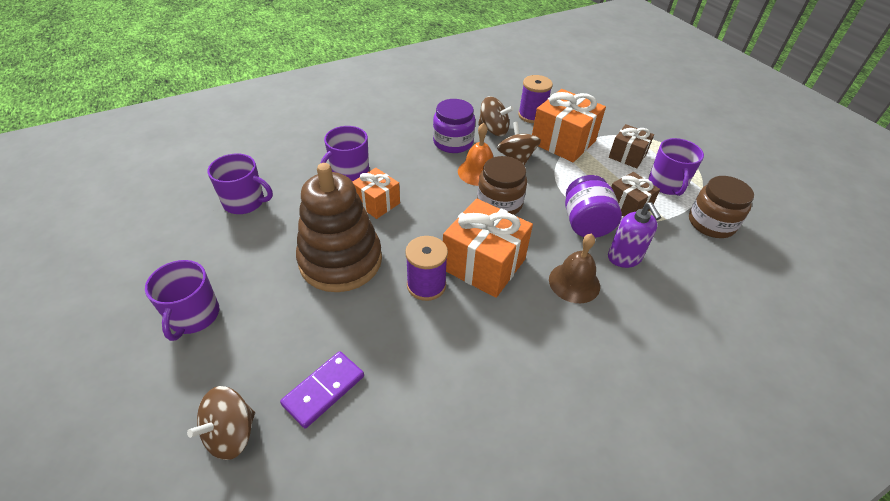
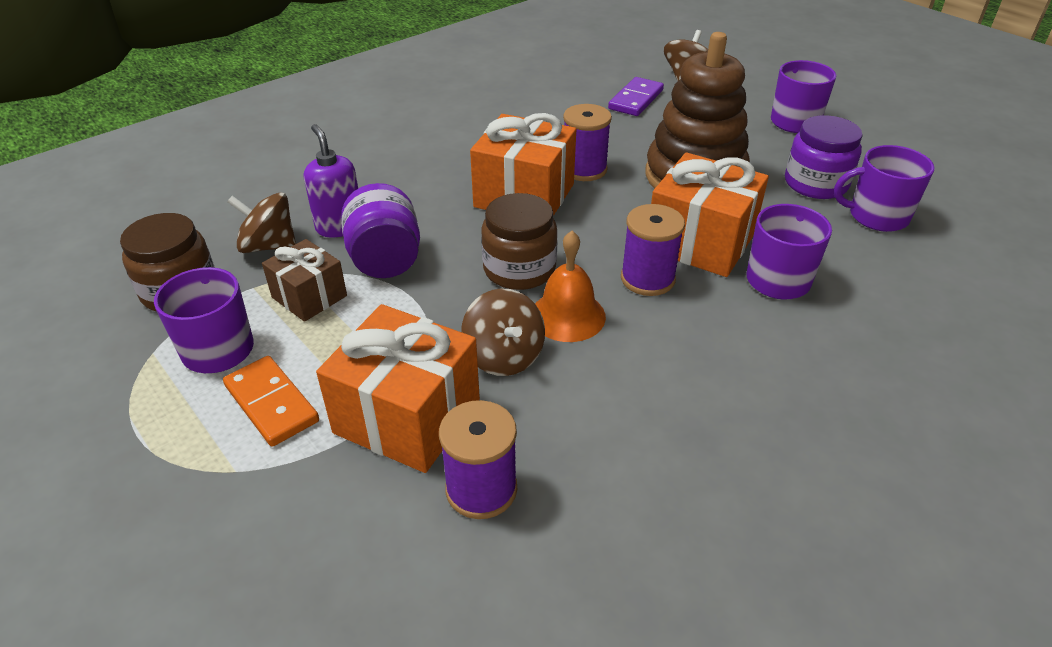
camera: 170 degrees right, 5 degrees down
orange gift [353,168,400,219] -> orange gift [651,152,769,277], size x1.69
purple jar [433,99,475,153] -> purple jar moved to [785,115,863,199]
brown spinning top [478,96,514,136] -> brown spinning top moved to [227,192,296,253]
brown bell [549,233,600,303] -> none
brown gift [609,124,654,168] -> orange domino [223,356,319,447]
none -> purple spool [621,204,685,296]

